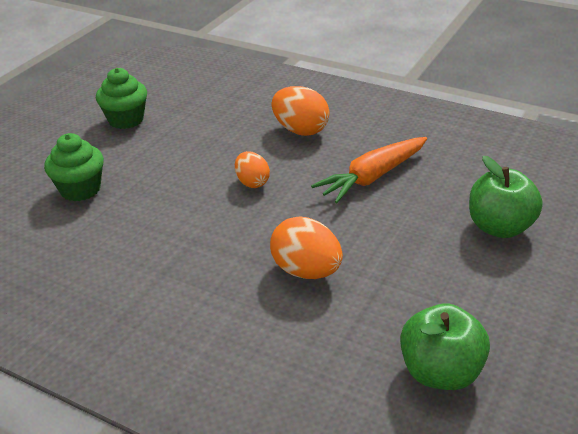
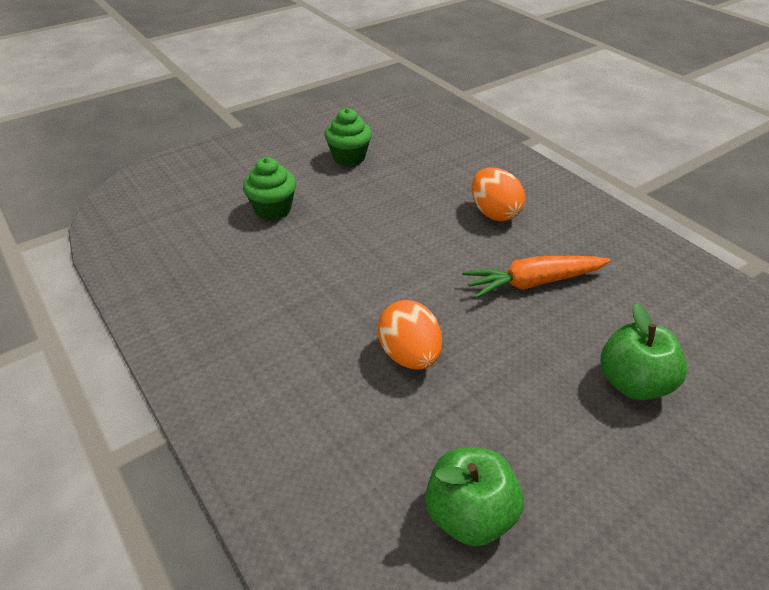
camera: 25 degrees right, 5 degrees up
orange egg [235,151,270,188] -> none

